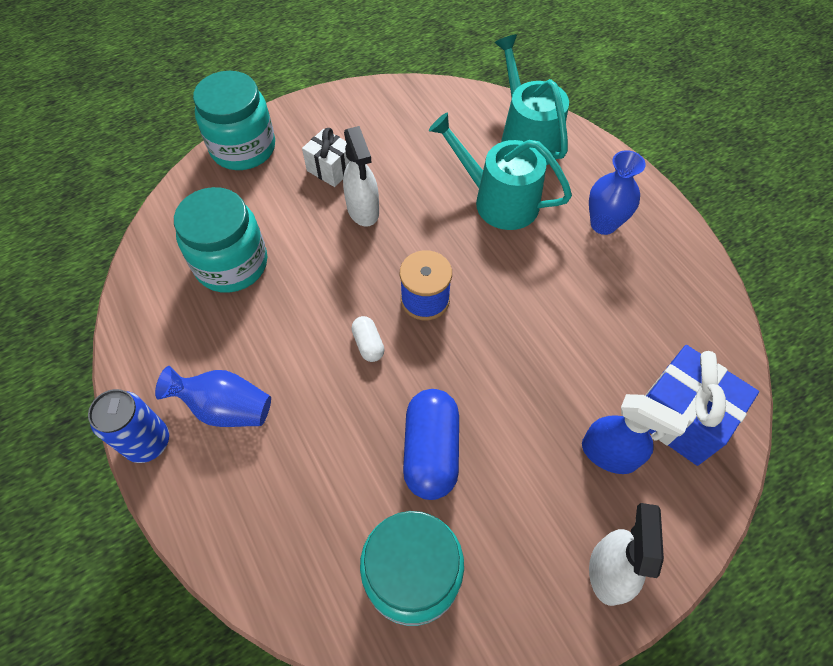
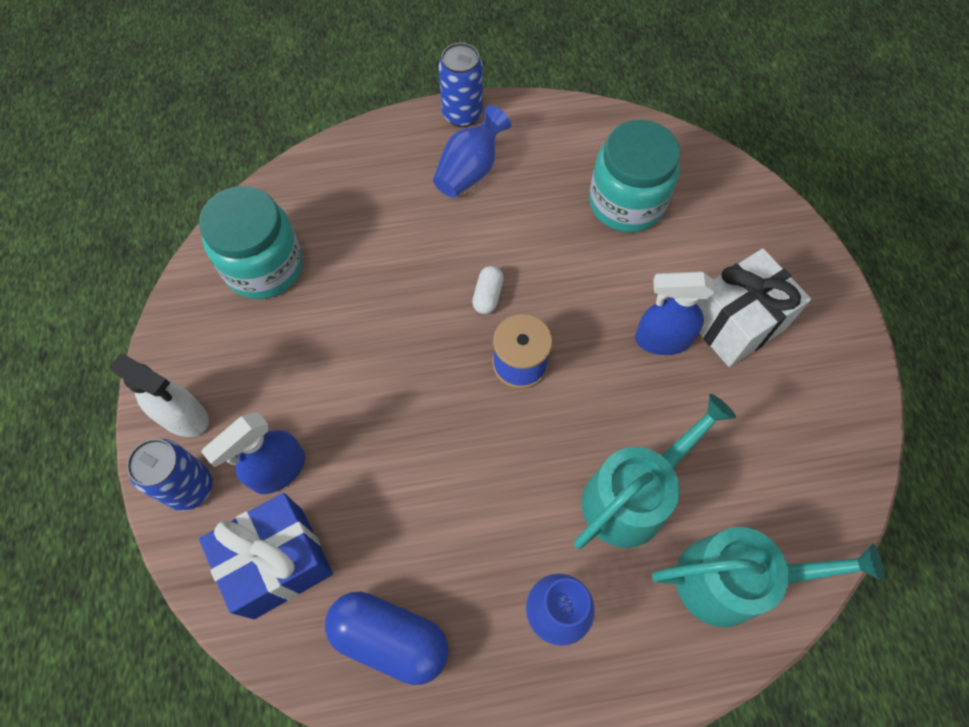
camera: 110 degrees right, 5 degrees up
turquoise jar [193,71,275,170] -> none
white gift [302,128,350,187] -> white gift [696,248,811,367], size x1.66
white spray bottle [343,126,379,227] -> blue spray bottle [635,271,715,355]
white capsule [351,316,384,362] -> white capsule turned 75 degrees counterclockwise [472,266,504,314]
blue capsule [403,389,459,500] -> blue capsule moved to [325,592,449,685]
none -> blue can [127,439,213,511]

